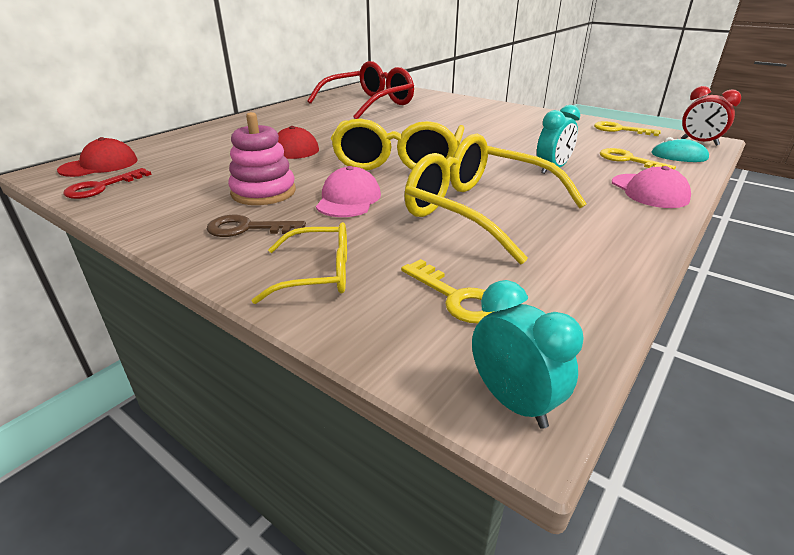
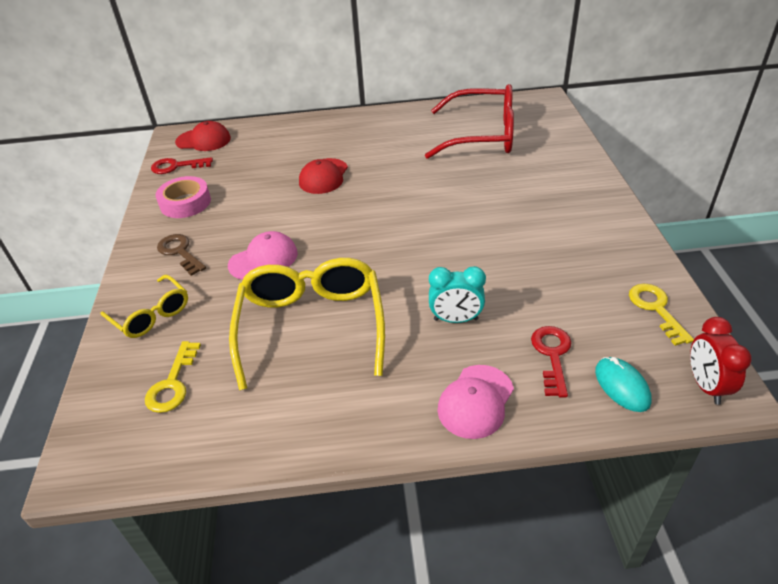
camera: 50 degrees right, 10 degrees up
pink stacking toy [228,112,296,205] -> none
yellow glasses [331,119,464,170] -> none
turquoise clock [472,280,584,429] -> none
yellow key [600,148,676,170] -> red key [531,326,571,397]
none -> pink tape [156,176,211,218]

